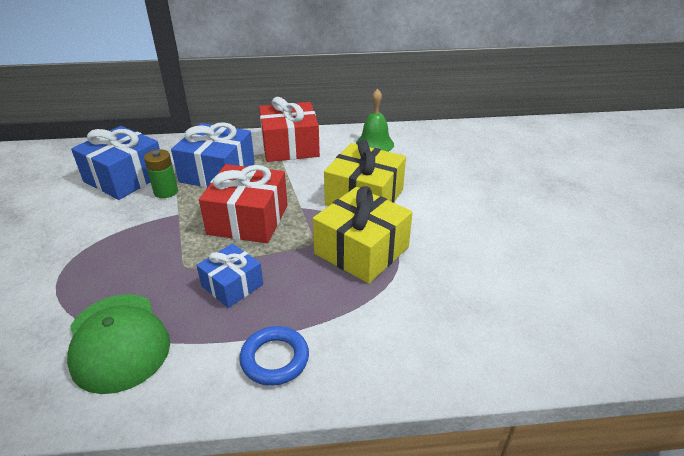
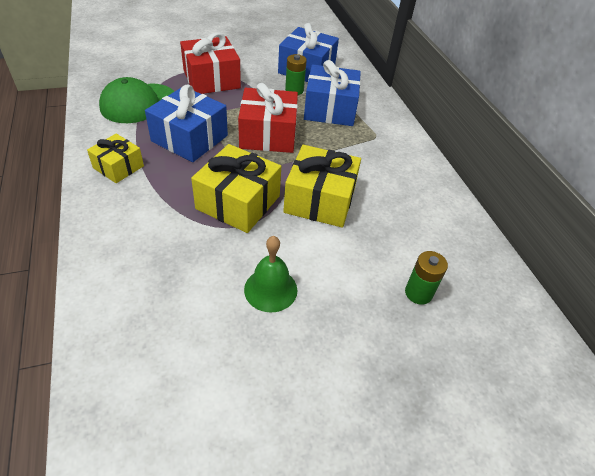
camera: 75 degrees right, 10 degrees up
blue gift [196,243,263,308] -> blue gift [145,85,228,162], size x1.67
blue ring [239,326,309,386] -> yellow gift [87,134,144,183]
red gift [259,97,320,162] -> red gift moved to [180,32,241,94]
green bell [356,89,394,152] -> green bell moved to [244,236,297,313]
none -> green battery [405,251,448,304]

